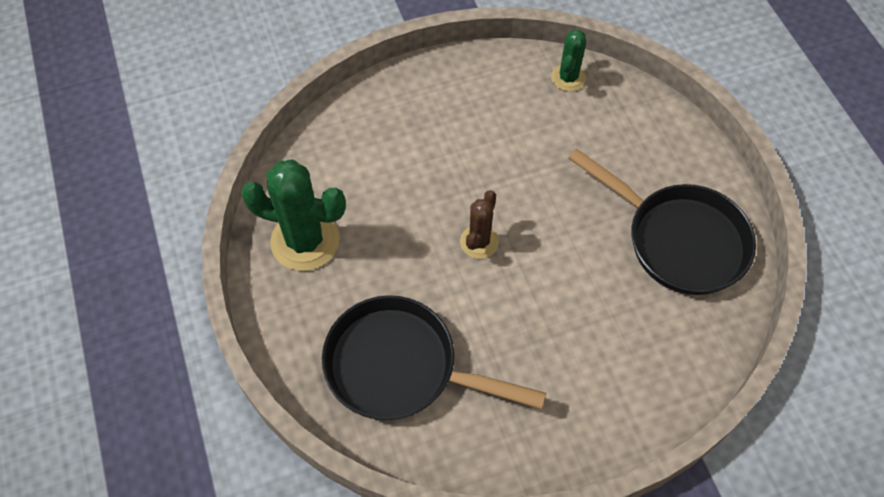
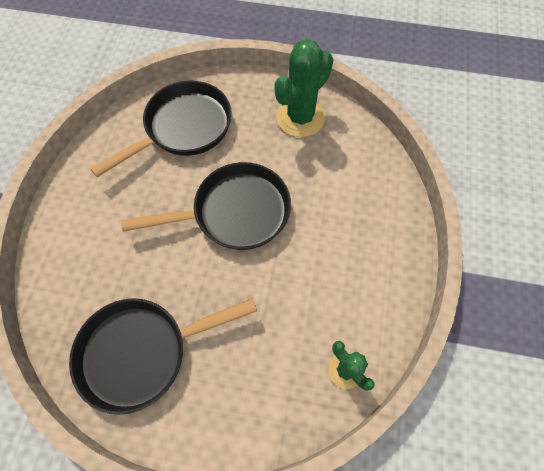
camera: 120 degrees right, 5 degrees up
brown cactus [460,190,499,259] -> black pan [121,162,291,250]

